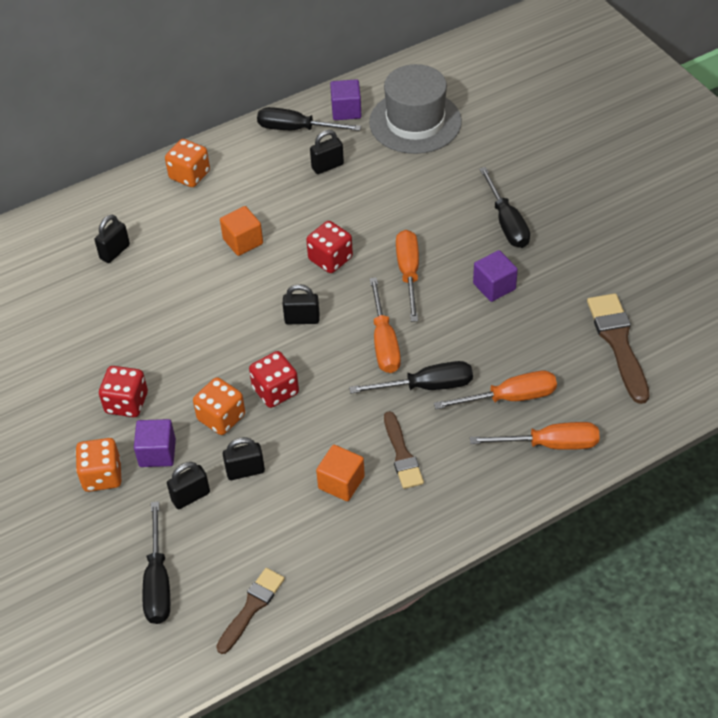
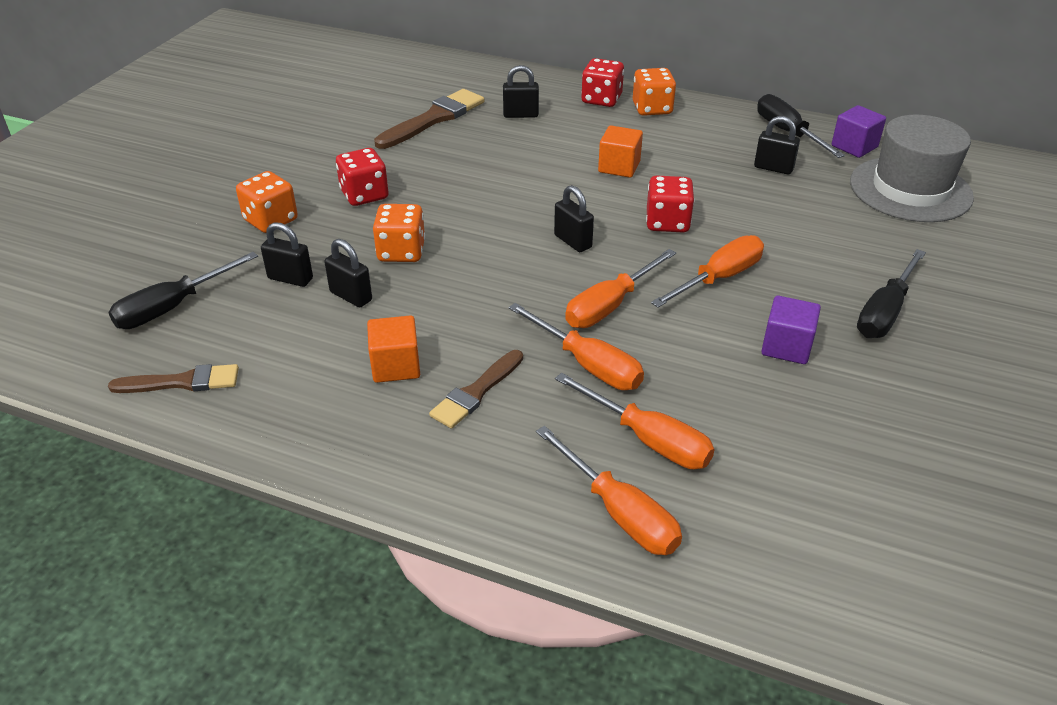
camera: 50 degrees right, 10 degrees down
purple cube [134,419,176,467] -> none
red dice [249,351,299,408] -> red dice moved to [581,58,624,107]
black screwdriver [349,361,473,393] -> orange screwdriver [508,303,644,390]
brown brush [587,293,650,404] -> brown brush moved to [374,89,484,149]

